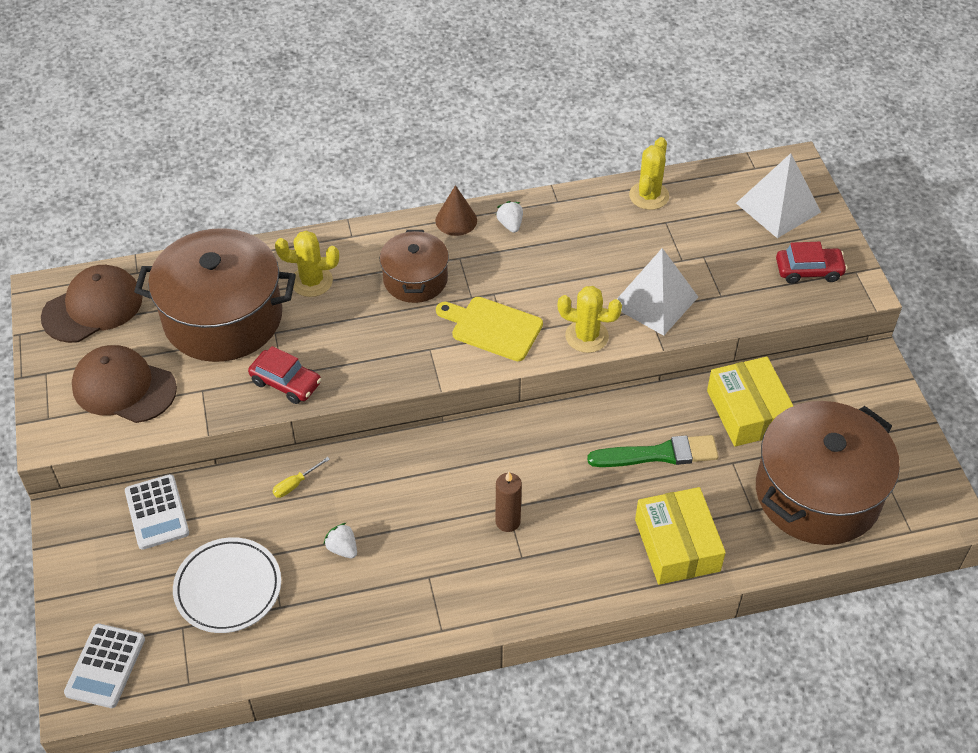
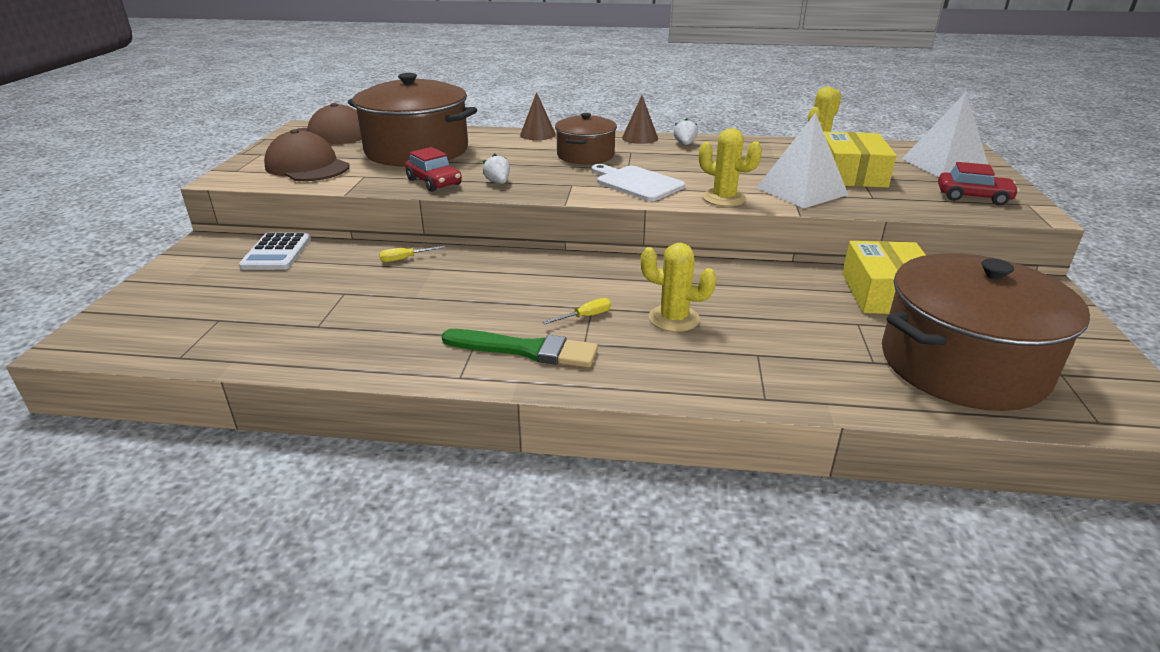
camera: 20 degrees right, 20 degrees down
white calculator [64,624,145,708] -> none
white plate [173,537,281,633] -> none
yellow cactus [275,231,339,297] -> yellow cactus moved to [641,243,716,332]
white strawberry [323,523,357,558] -> white strawberry moved to [483,154,510,184]
yellow cutting board [436,297,543,361] -> white cutting board [591,164,685,201]
brown candle [496,472,522,532] -> yellow screwdriver [543,298,611,324]
green brush [587,435,718,467] -> green brush moved to [441,329,598,368]
yellow box [635,487,726,585] -> yellow box moved to [824,132,897,188]
none -> brown cone [520,92,556,140]

